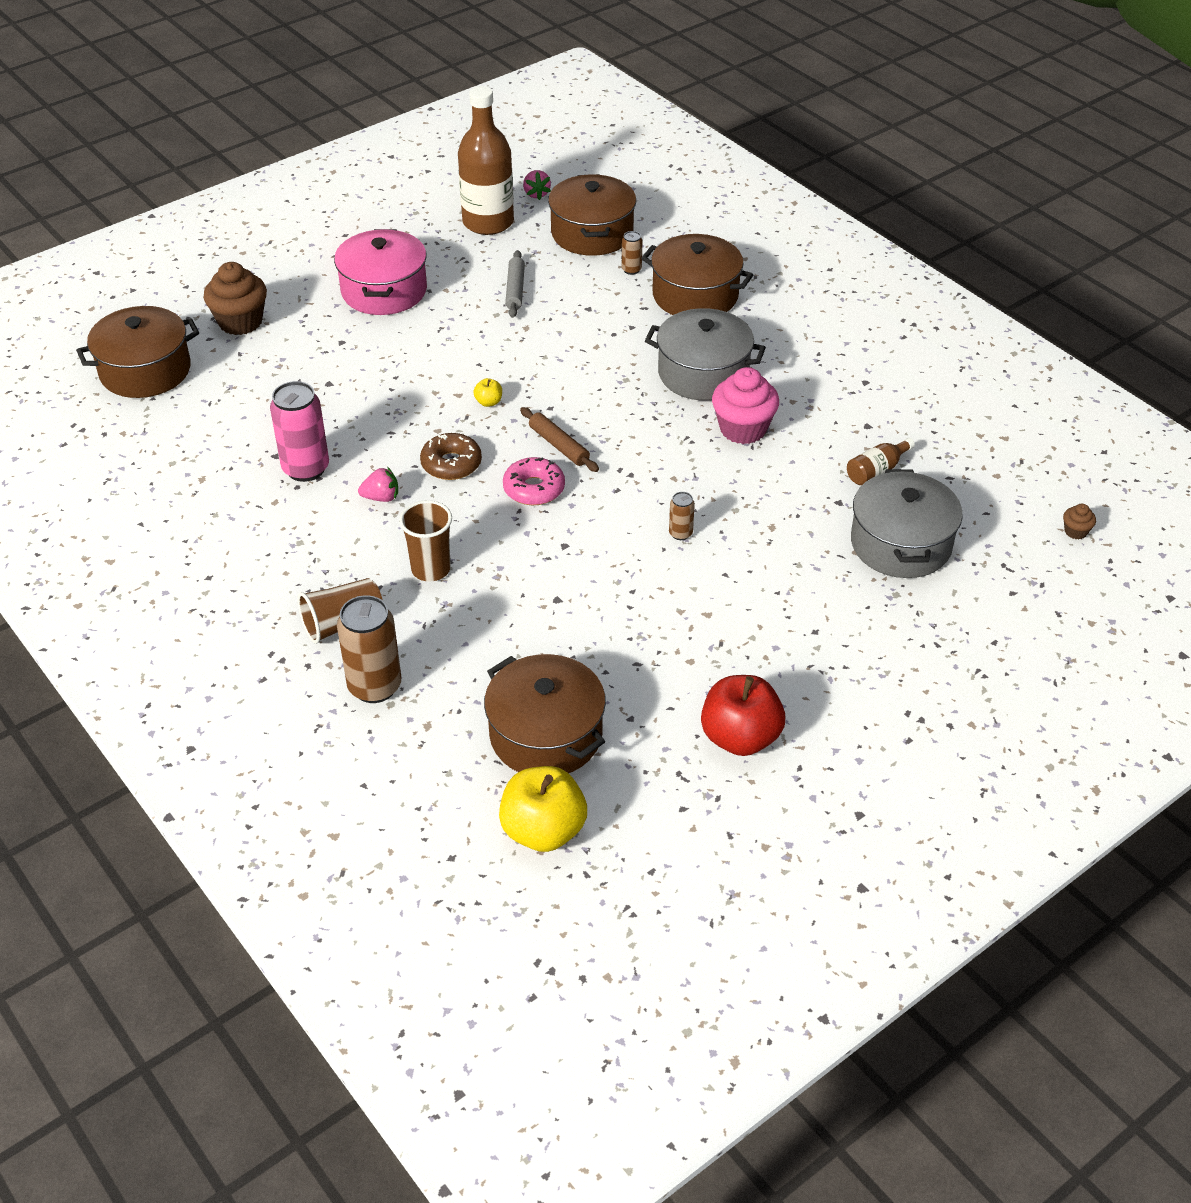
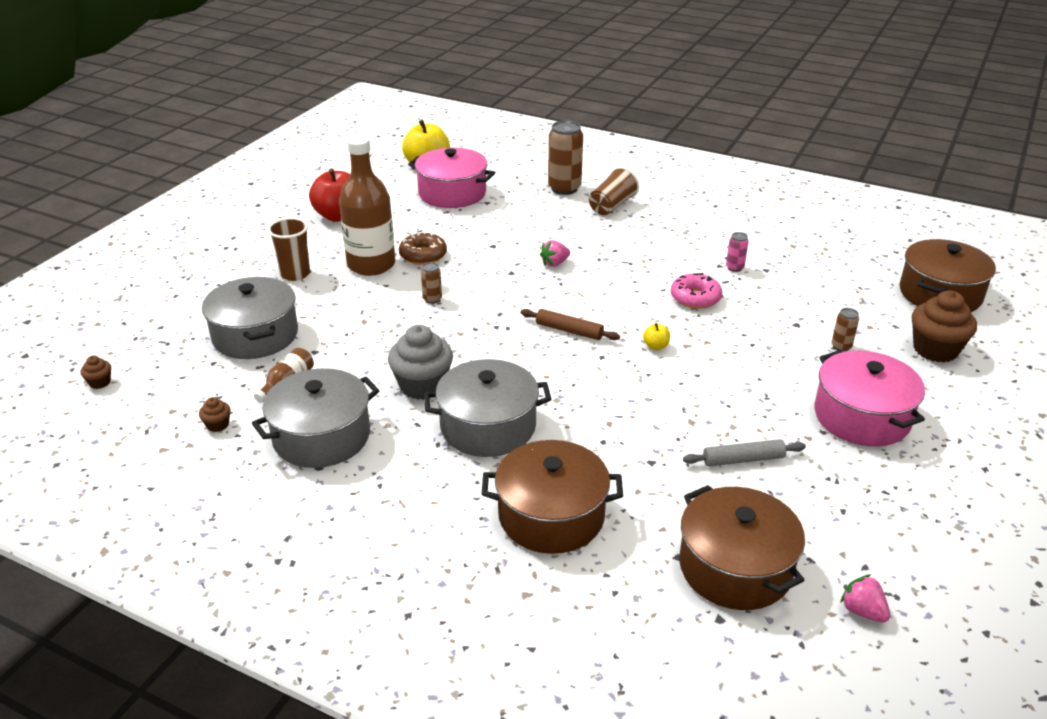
camera: 155 degrees right, 10 degrees down
pink can [270,381,329,482] -> pink can [726,232,748,272], size x0.48
pink strawberry [358,467,398,502] -> pink strawberry moved to [540,240,570,267]
brown cup [399,500,452,582] -> brown cup moved to [268,218,310,281]
brown donut [420,433,482,480] -> brown donut moved to [399,232,447,265]
brown bottle [458,86,514,235] -> brown bottle moved to [339,136,395,276]
brown pot [484,654,606,773] -> pink pot [408,148,495,208]
pink donut [503,457,565,505] -> pink donut moved to [671,273,722,309]
grey rolling pin [505,250,525,318] -> grey rolling pin turned 75 degrees counterclockwise [683,439,806,466]
brown can [622,231,643,275] -> brown can moved to [832,308,859,352]
pink cupcake [712,367,779,444] -> grey cupcake [388,325,453,400]
none -> brown cupcake [199,397,231,432]
none -> grey pot [252,368,380,468]

